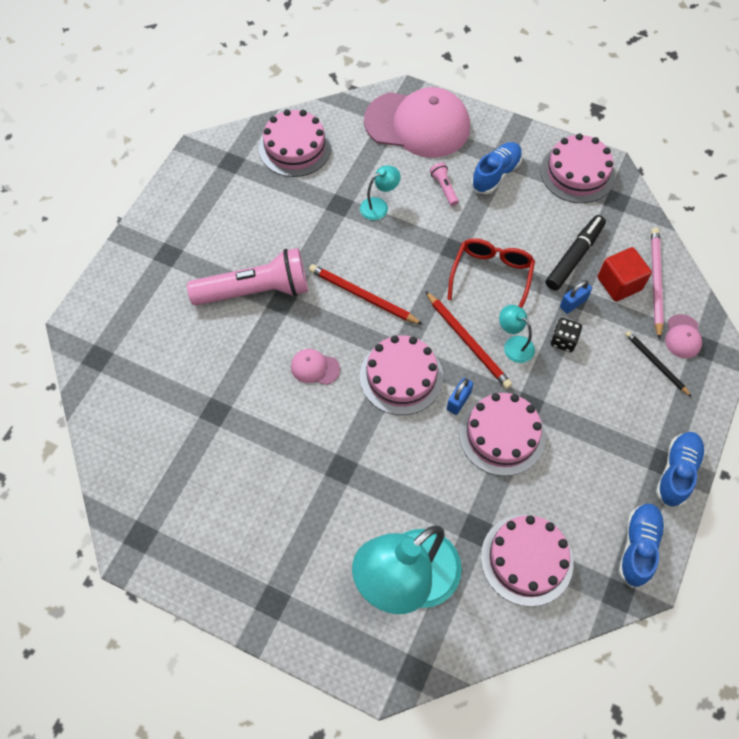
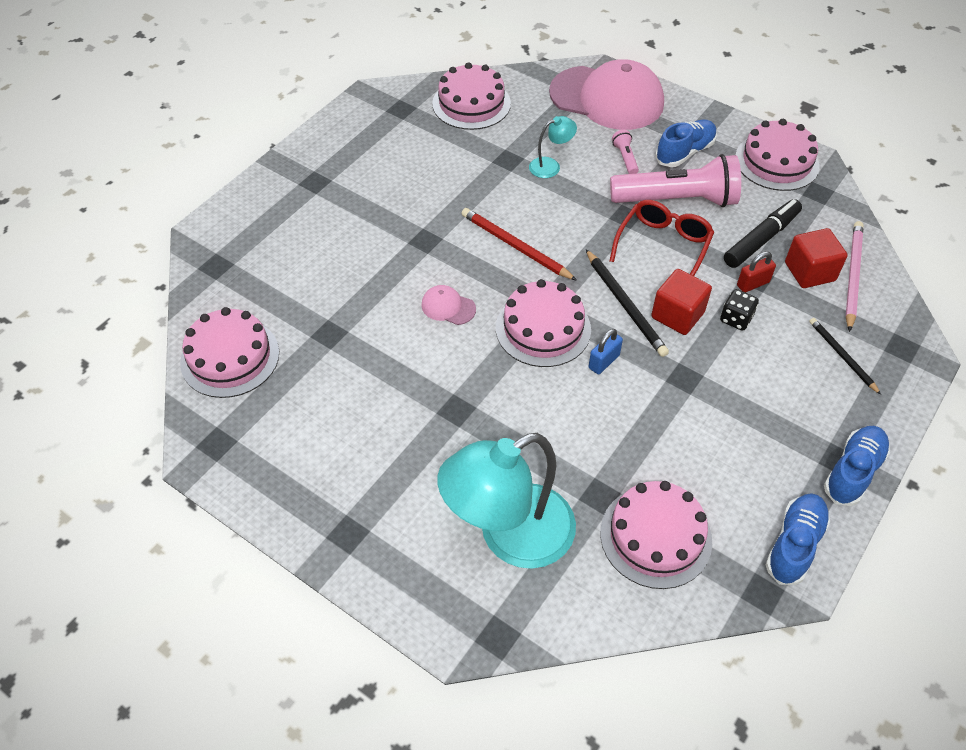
camera: 10 degrees right, 10 degrees down
pink flashlight [187,248,308,306] -> pink flashlight moved to [610,154,741,207]
red pencil [425,291,512,389] -> black pencil [586,249,669,357]
pink cake [459,393,546,476] -> pink cake moved to [180,307,279,398]
turquoise lamp [499,305,535,363] -> red cube [651,269,712,335]
blue padlock [560,280,592,314] -> red padlock [737,251,776,293]
pink cap [665,314,702,358] -> none

